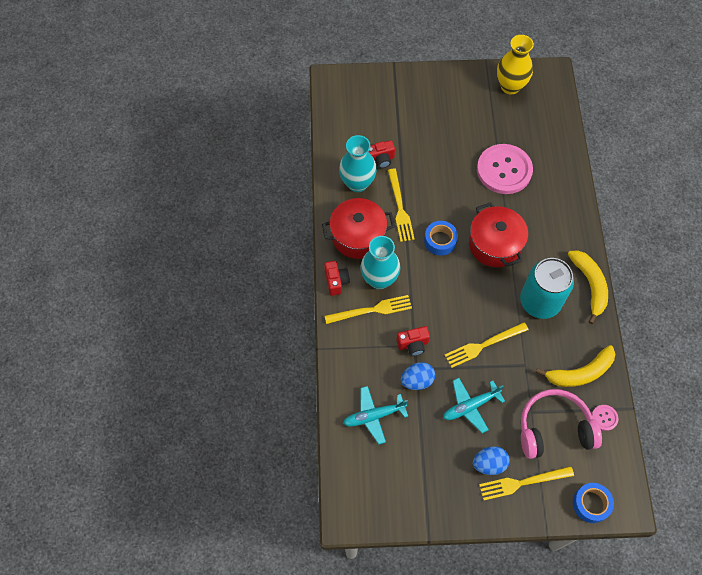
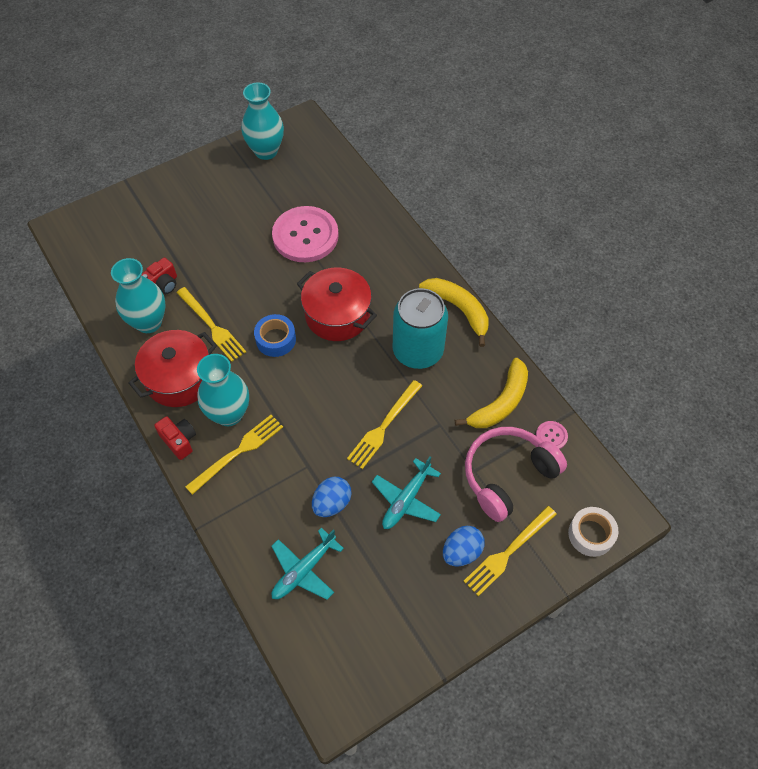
camera: 30 degrees left, 5 degrees down
red camera [396,326,430,356] -> none
yellow vase [497,35,534,94] -> turquoise vase [242,82,284,160]
blue tape [573,483,614,523] -> white tape [568,507,619,557]

